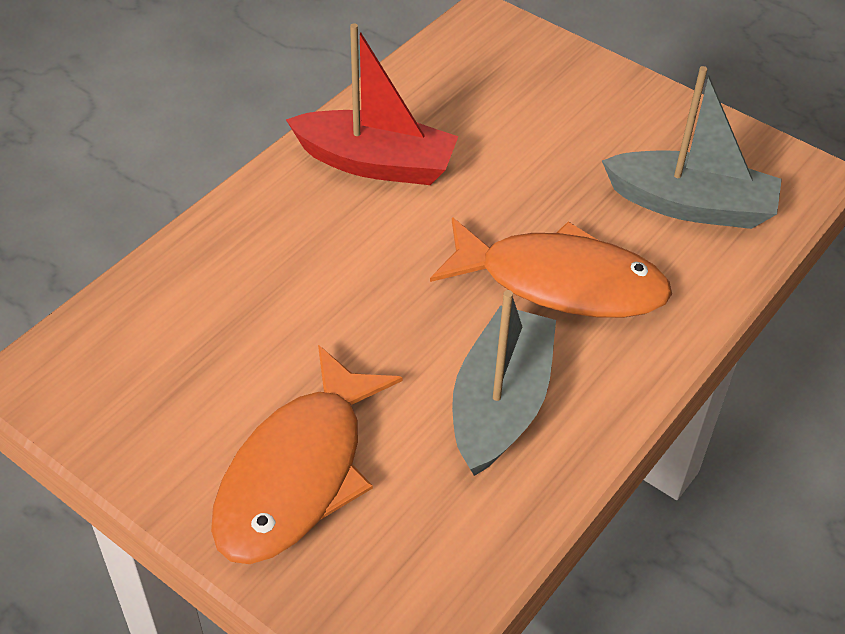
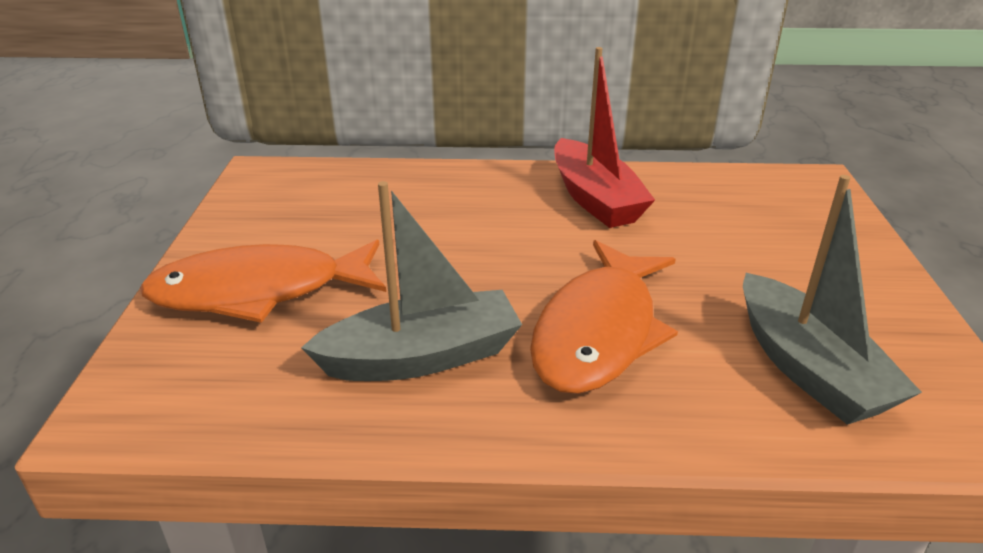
camera: 55 degrees right, 15 degrees down
orange fish [430,217,672,318] -> orange fish turned 45 degrees clockwise [530,240,678,394]

